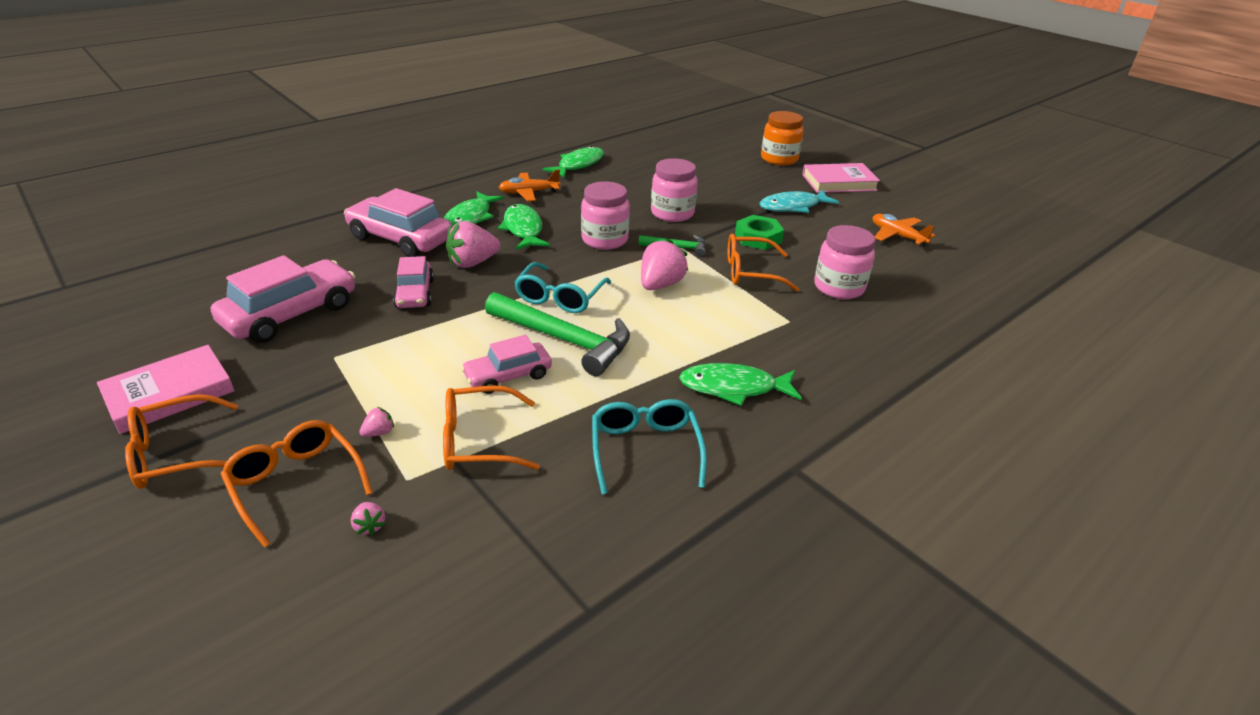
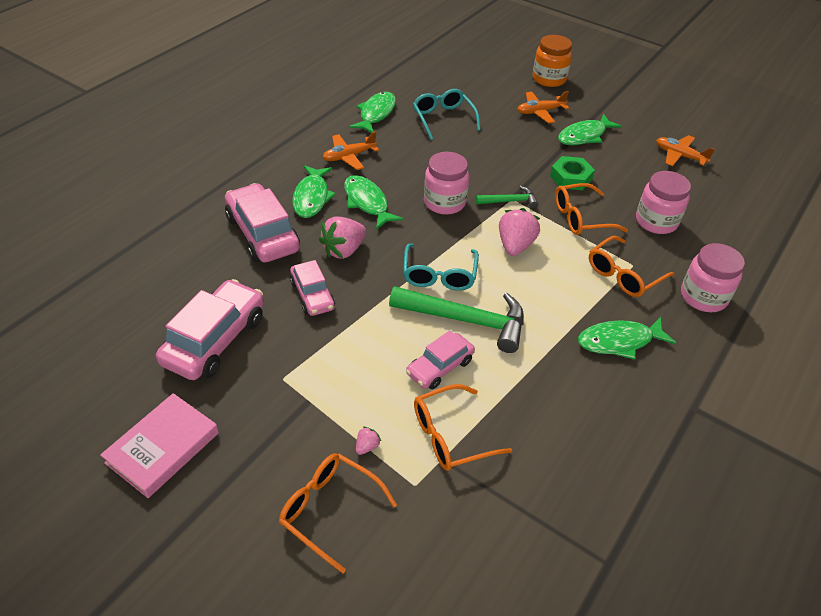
camera: 15 degrees left, 10 degrees up
orange glasses [125,394,238,489] -> orange glasses moved to [589,236,675,297]
pink car [344,188,453,257] -> pink car turned 45 degrees clockwise [225,183,300,263]
pink strawberry [351,502,385,536] -> none
turquoise glasses [592,399,707,494] -> turquoise glasses moved to [413,89,481,140]
pink jar [651,158,698,222] -> pink jar moved to [681,243,745,312]
turquoise fish [759,190,839,213] -> green fish [558,114,622,145]
pink book [802,163,880,193] -> none
none -> orange plane [517,91,569,124]

